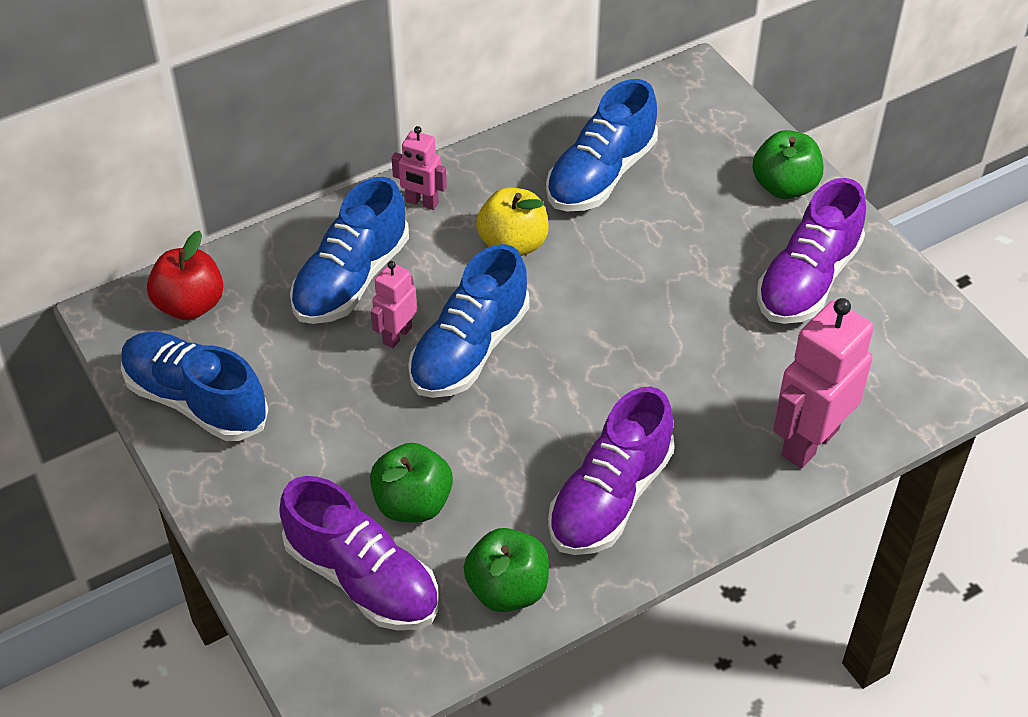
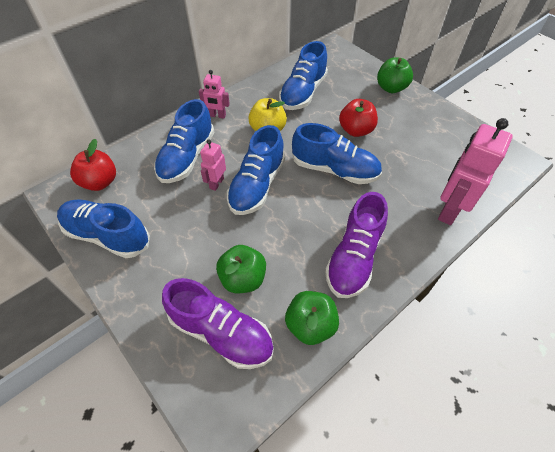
camera: 10 degrees left, 5 degrees up
purple shoe [757,178,866,324] -> none
none -> blue shoe [292,123,382,184]
none -> red apple [339,99,378,137]

